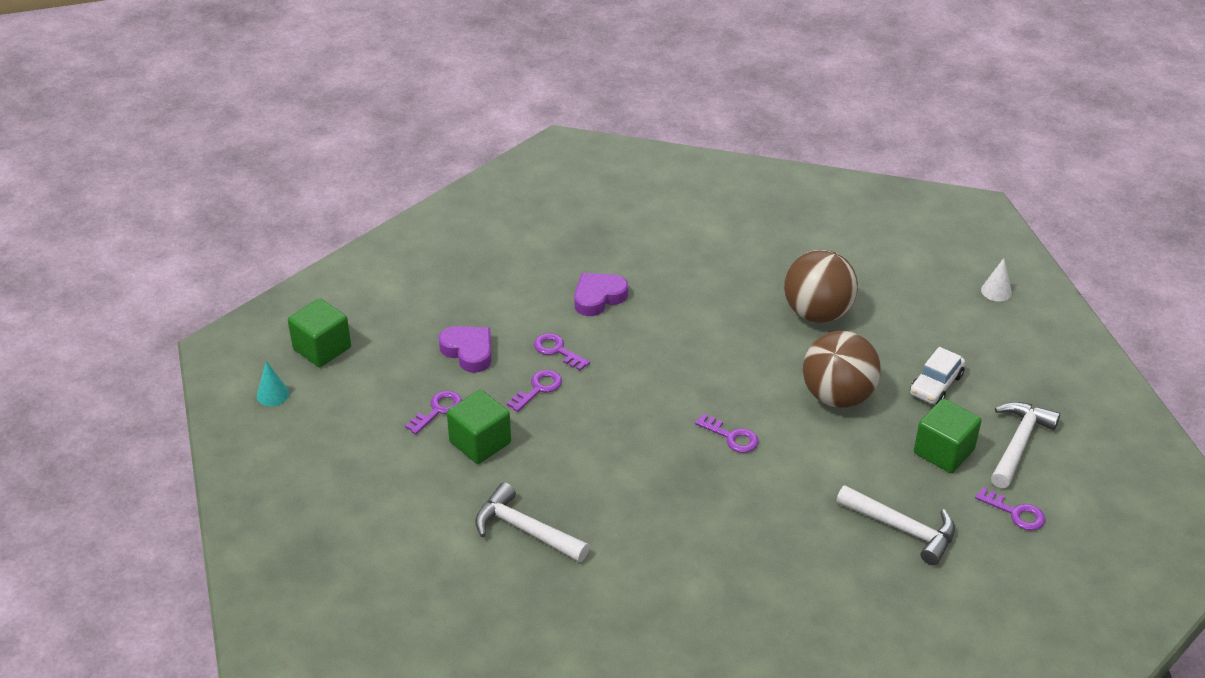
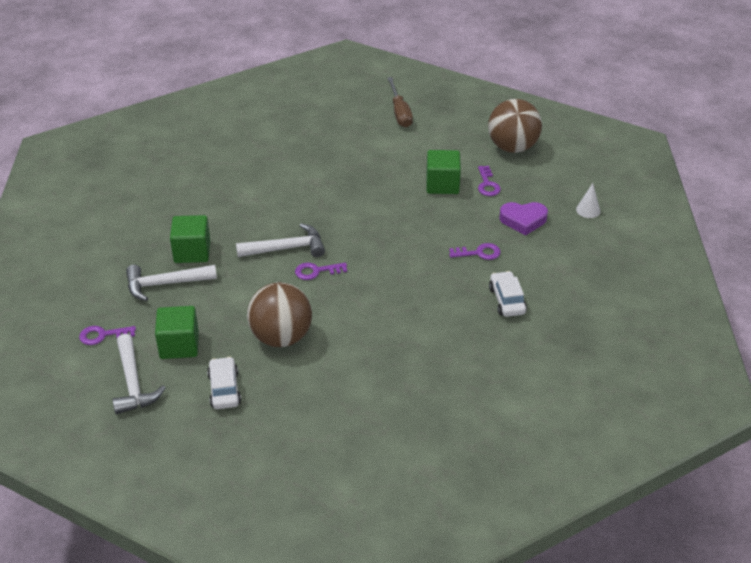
camera: 135 degrees right, 0 degrees up
turquoise cone [257,361,289,406] -> none
green cube [288,298,351,367] -> green cube moved to [170,215,210,263]
white hammer [475,482,590,562] -> white hammer moved to [236,223,325,257]
purple key [507,370,562,412] -> none
purple heart [574,273,628,316] -> white car [489,271,527,317]
brown ball [784,250,858,323] -> brown ball moved to [488,99,542,153]
white cone [981,258,1012,301] -> white cone moved to [576,183,600,218]
none -> brown screwdriver [387,77,413,127]

